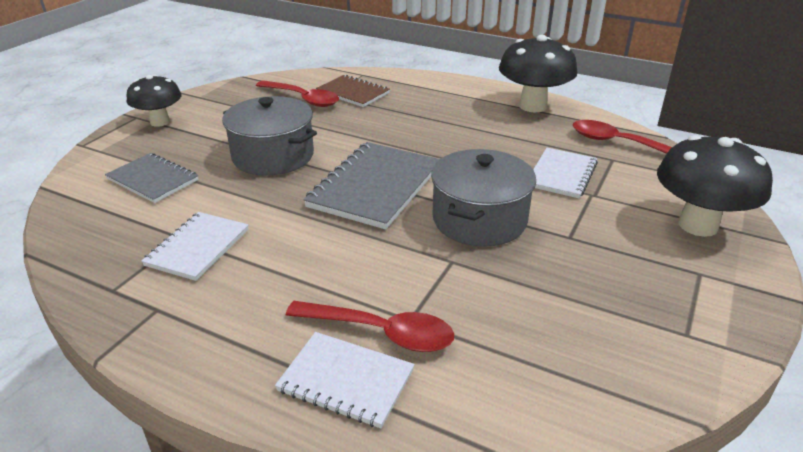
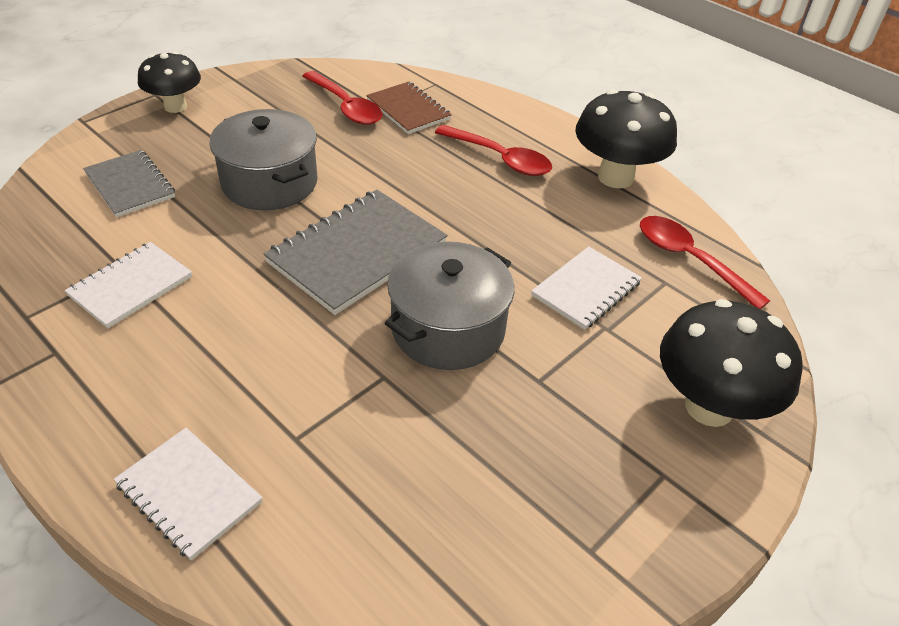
camera: 15 degrees right, 10 degrees up
red spoon [286,301,454,352] -> red spoon moved to [435,125,552,176]

